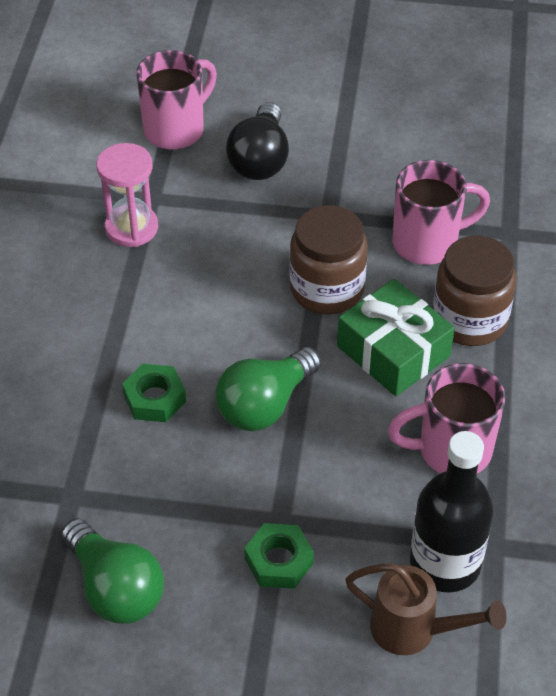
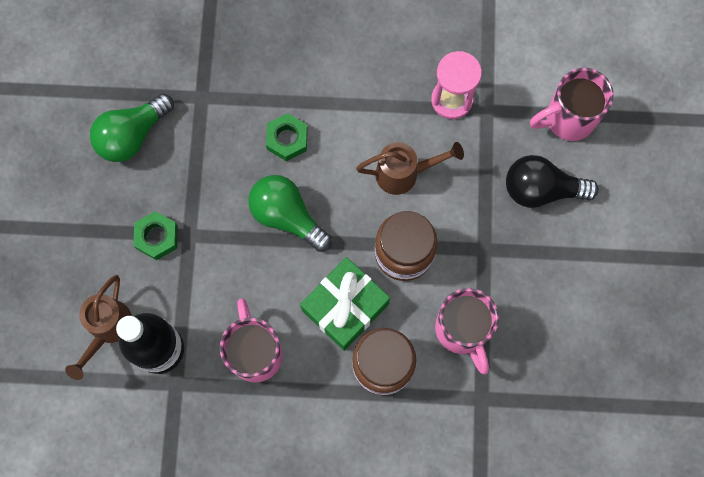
camera: 85 degrees right, 25 degrees up
pink mug [136,50,217,149] -> pink mug turned 120 degrees clockwise [530,68,614,141]
none -> brown watering can [356,142,464,195]

